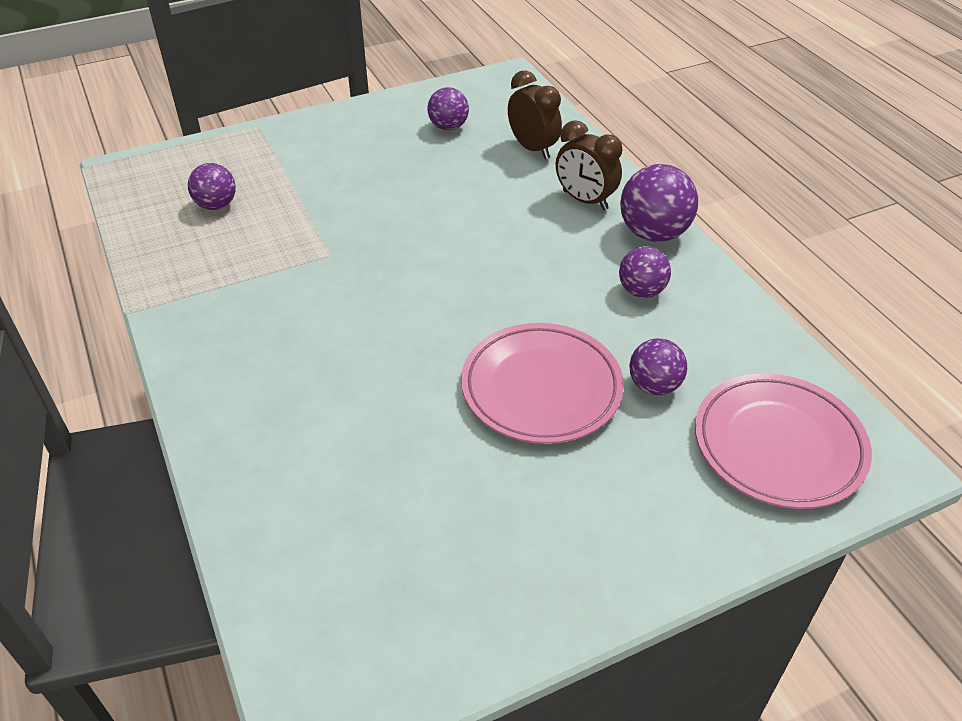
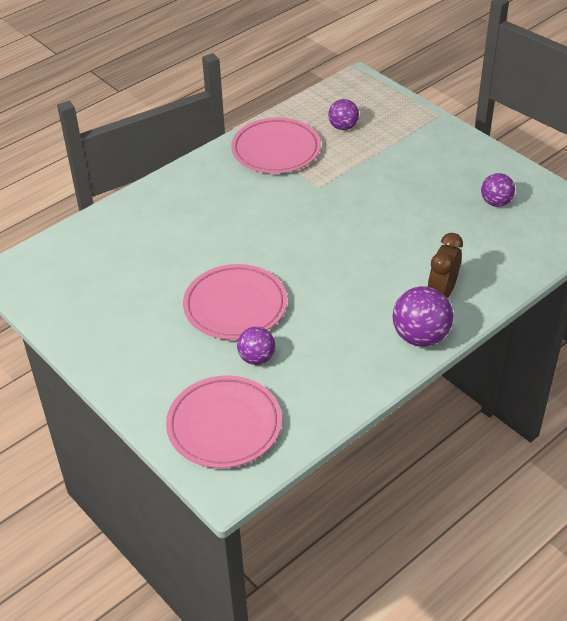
camera: 75 degrees right, 0 degrees up
brown clock [508,70,562,159] -> none
purple ball [619,246,671,298] -> none
none -> pink plate [231,117,321,173]

